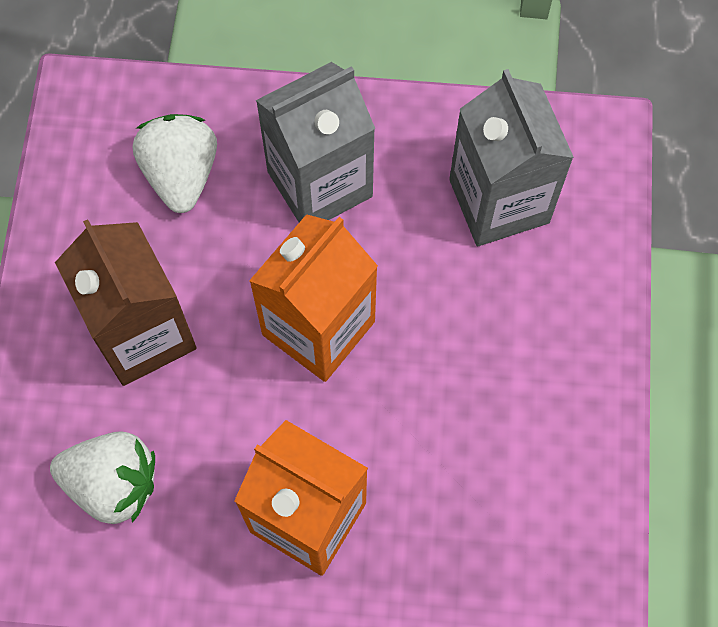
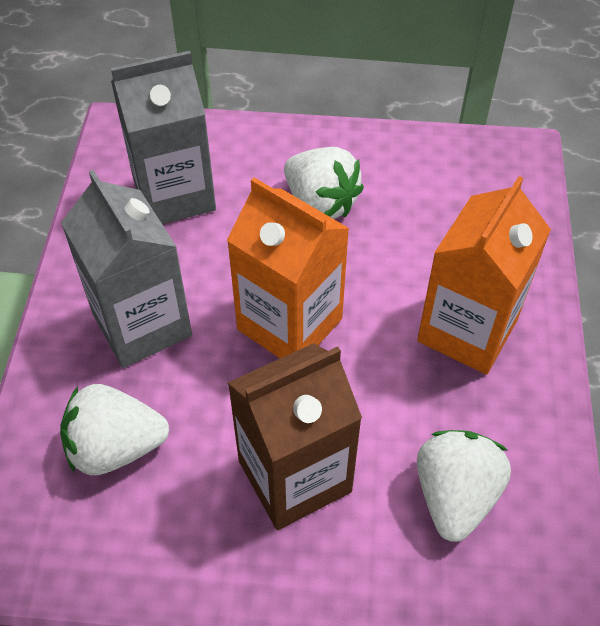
camera: 90 degrees left, 15 degrees down
none -> white strawberry [284,147,364,219]

